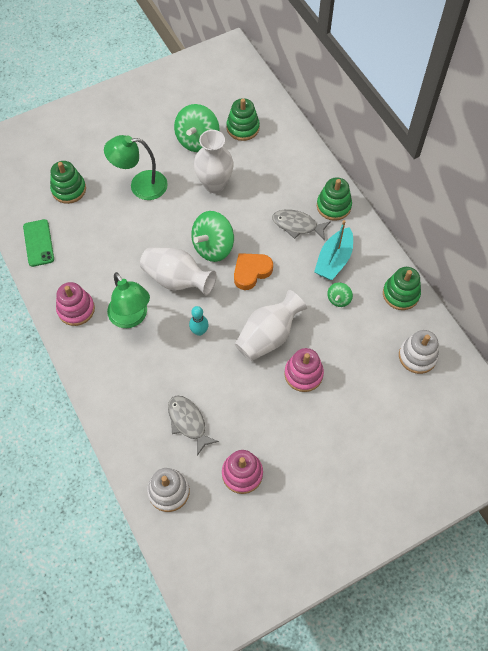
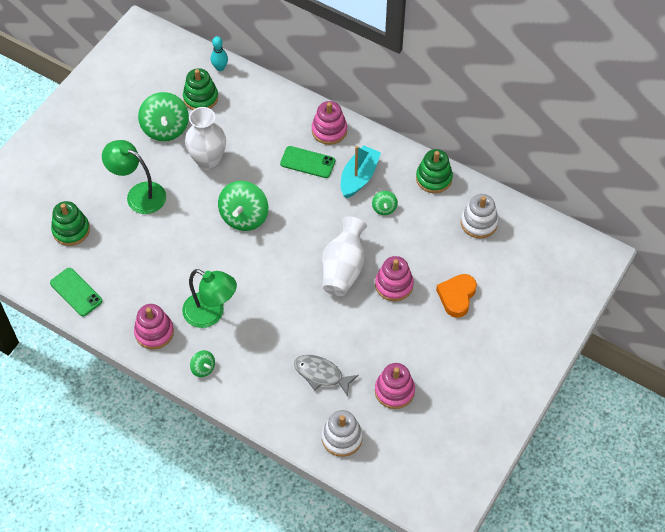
camera: 30 degrees left, 5 degrees down
green lamp [104,135,168,200] -> green lamp turned 60 degrees clockwise [102,140,166,214]
white vase [140,247,217,296] -> none
turquoise bowling pin [189,306,209,336] -> turquoise bowling pin moved to [211,36,228,71]
orange heart [234,253,273,290] -> orange heart moved to [436,274,477,318]
grey fish [272,209,331,241] -> green phone [280,146,335,178]
turquoise boat [314,220,353,280] -> turquoise boat turned 150 degrees counterclockwise [341,145,381,198]
green stacking toy [317,177,352,221] -> pink stacking toy [312,101,347,145]
none -> green spinning top [190,350,215,377]

